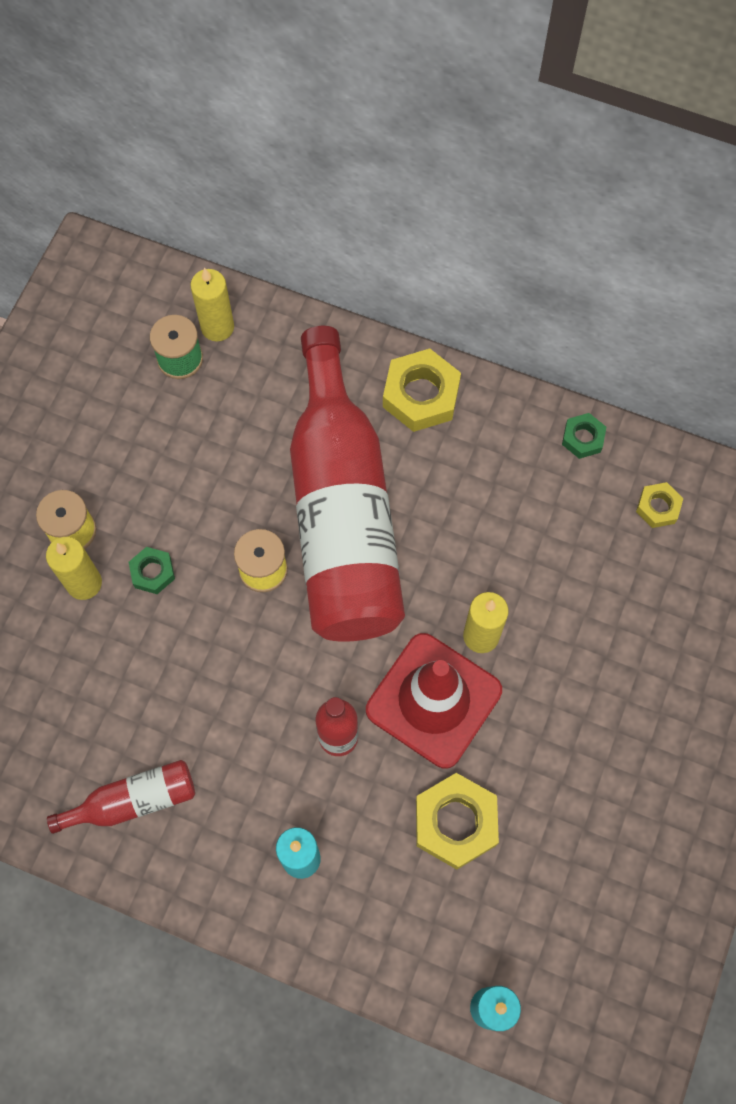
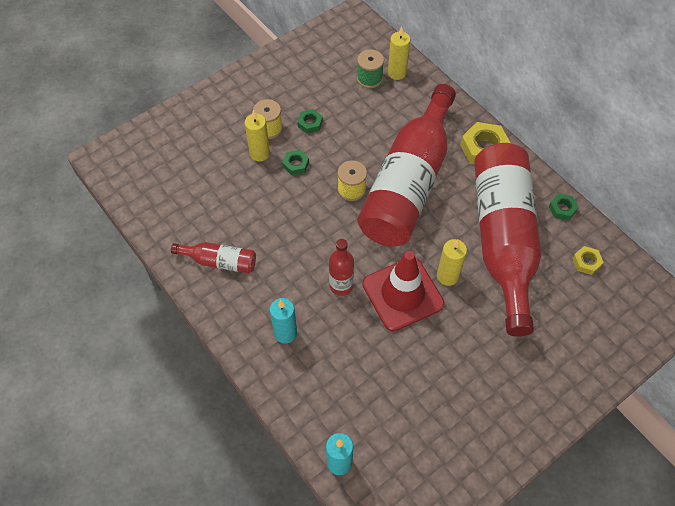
camera: 30 degrees right, 10 degrees down
yellow nut [416,773,499,870] -> none
none -> green nut [297,109,323,134]
none -> red bottle [474,143,541,337]

